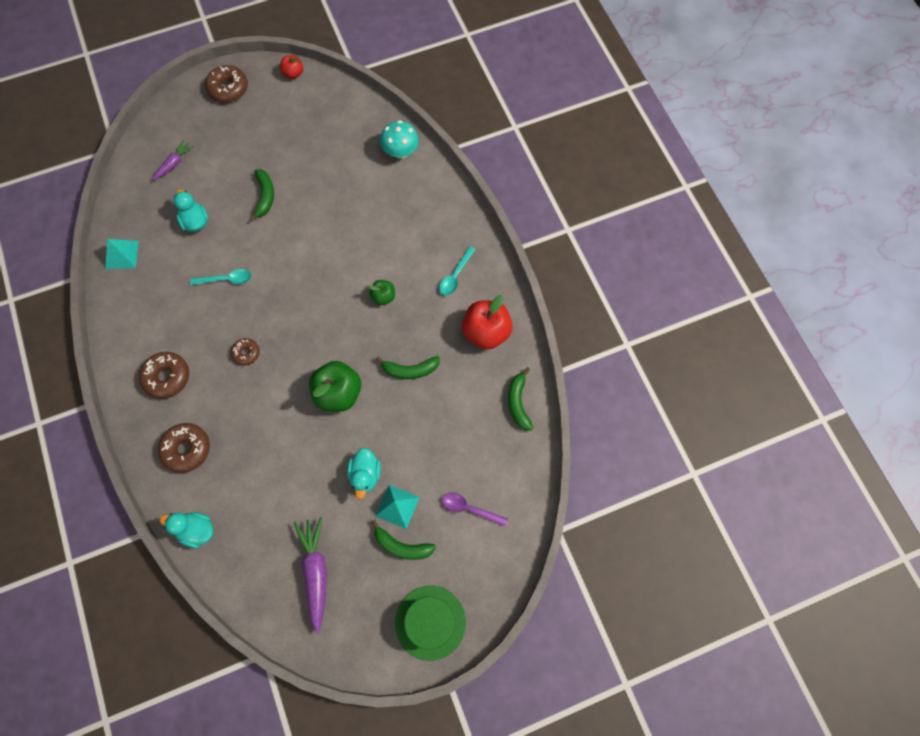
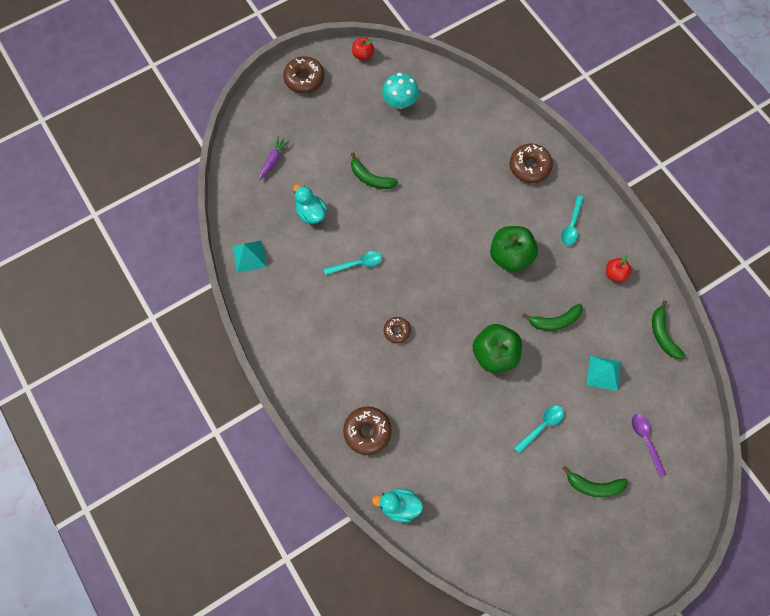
camera: 10 degrees left, 0 degrees up
brown donut [139,352,189,399] -> brown donut moved to [510,144,553,183]
green banana [249,169,274,222] -> green banana turned 135 degrees clockwise [351,152,398,189]
purple carrot [294,517,327,633] -> none
turquoise duck [347,448,381,499] -> turquoise spoon [514,405,564,454]
green apple [369,280,395,305] -> green apple [490,226,538,272], size x1.89
turquoise pyramid [375,485,420,529] -> turquoise pyramid moved to [587,355,621,391]
turquoise mushroom [380,120,419,159] -> turquoise mushroom moved to [382,73,419,109]
green hat [395,586,466,661] -> none
purple spoon [442,493,508,527] -> purple spoon turned 60 degrees clockwise [632,414,666,477]
red apple [462,295,513,350] -> red apple [606,255,632,282], size x0.53

